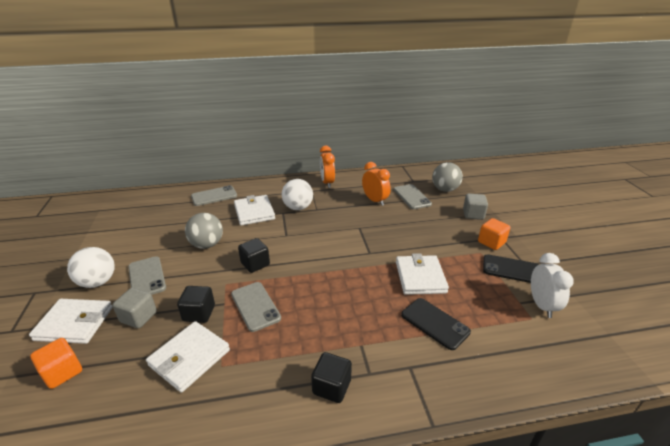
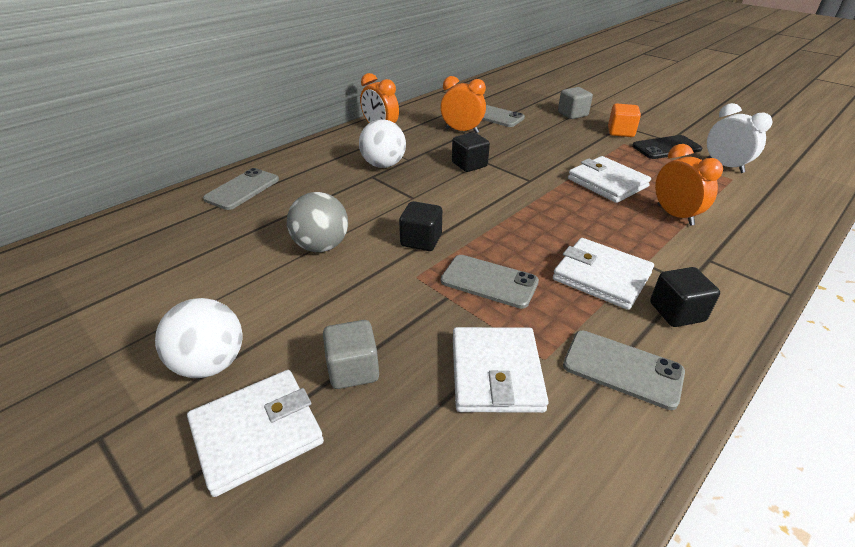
camera: 35 degrees left, 5 degrees up
orange cube [30,338,82,389] -> none
grey phone [128,256,166,295] -> grey phone moved to [563,330,685,410]
black cube [177,286,215,323] -> black cube moved to [452,132,490,172]
white wallet [234,195,275,226] -> white wallet moved to [553,238,654,310]
black phone [401,298,471,350] -> orange clock [655,144,723,226]
grey ball [432,162,463,192] -> none

